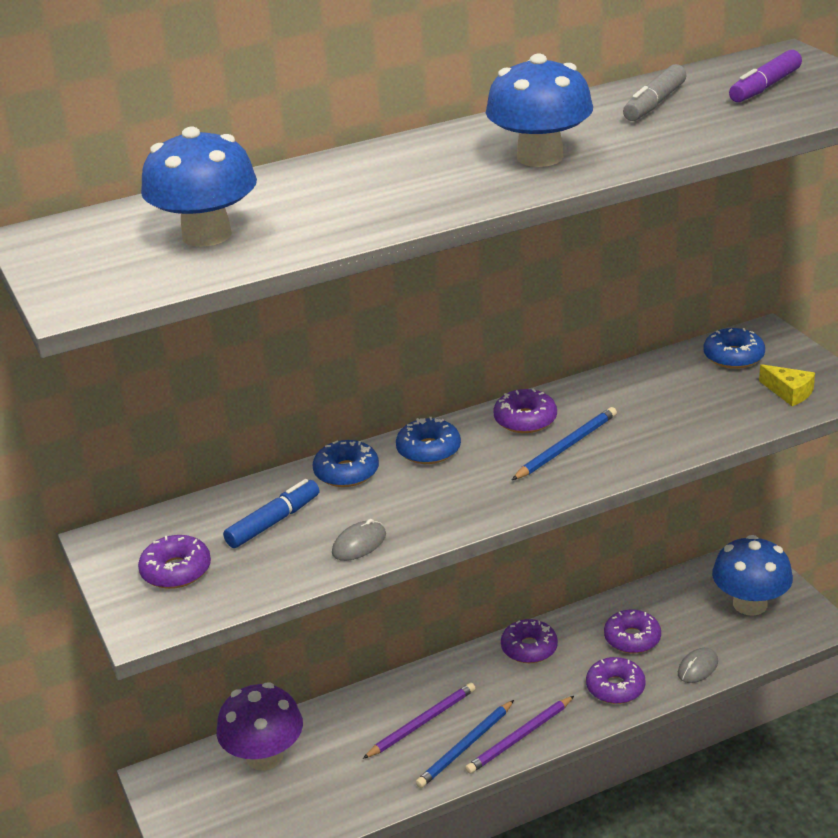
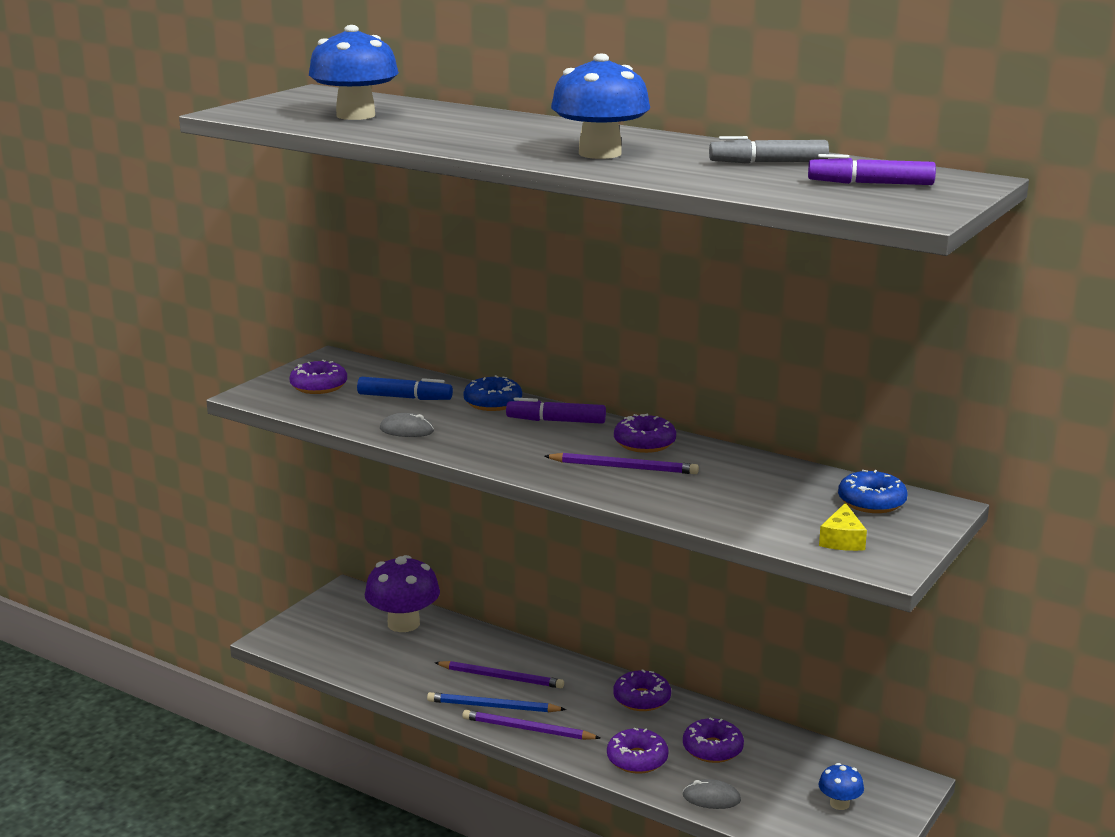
camera: 55 degrees right, 10 degrees down
blue donut [396,417,461,464] -> purple marker [506,397,606,424]
blue pencil [512,407,617,480] -> purple pencil [544,453,699,474]
blue mushroom [712,535,793,616] -> blue mushroom [819,763,864,810], size x0.50

